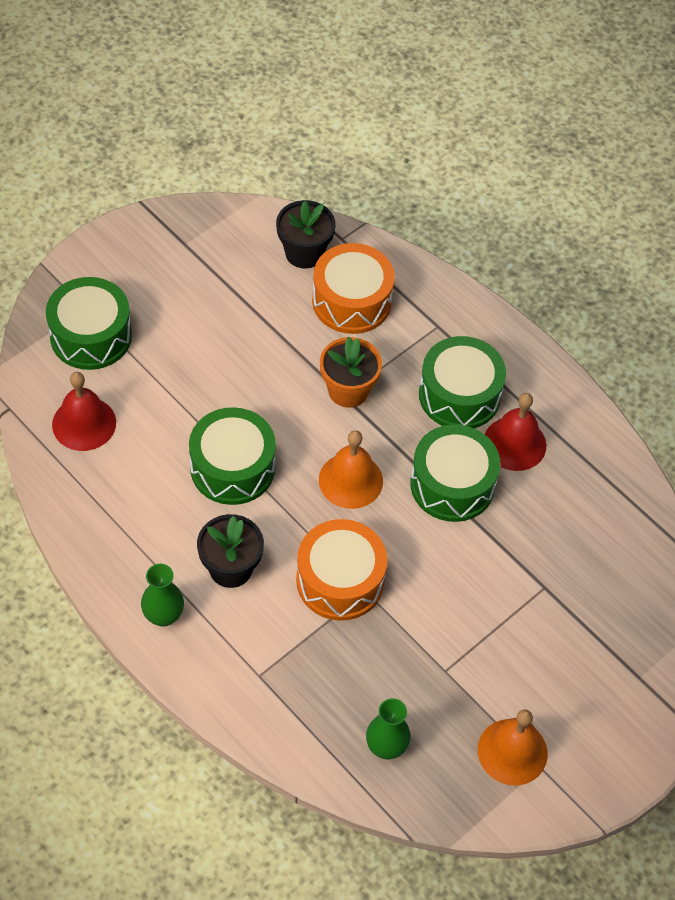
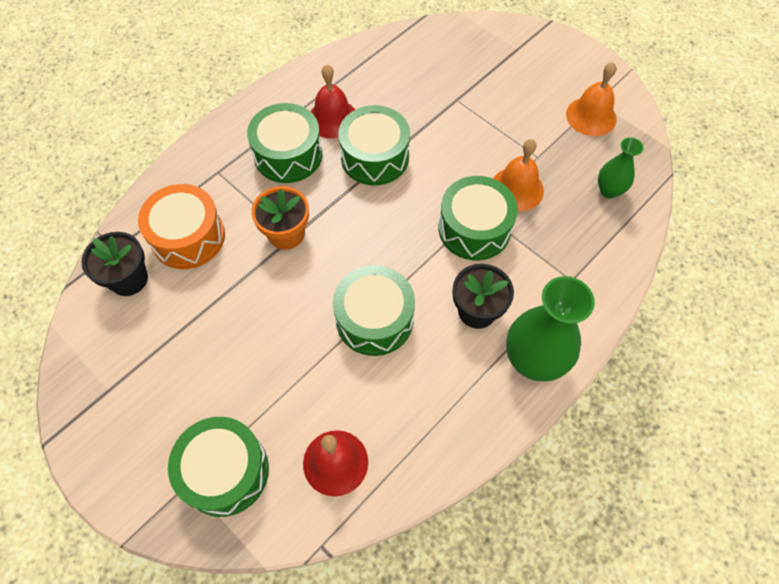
camera: 90 degrees left, 5 degrees up
green vase [141,564,184,627] -> green vase [506,276,595,382], size x1.80
orange drum [296,519,387,621] -> green drum [439,176,518,261]
orange bell [319,430,383,509] -> orange bell moved to [493,139,544,211]

